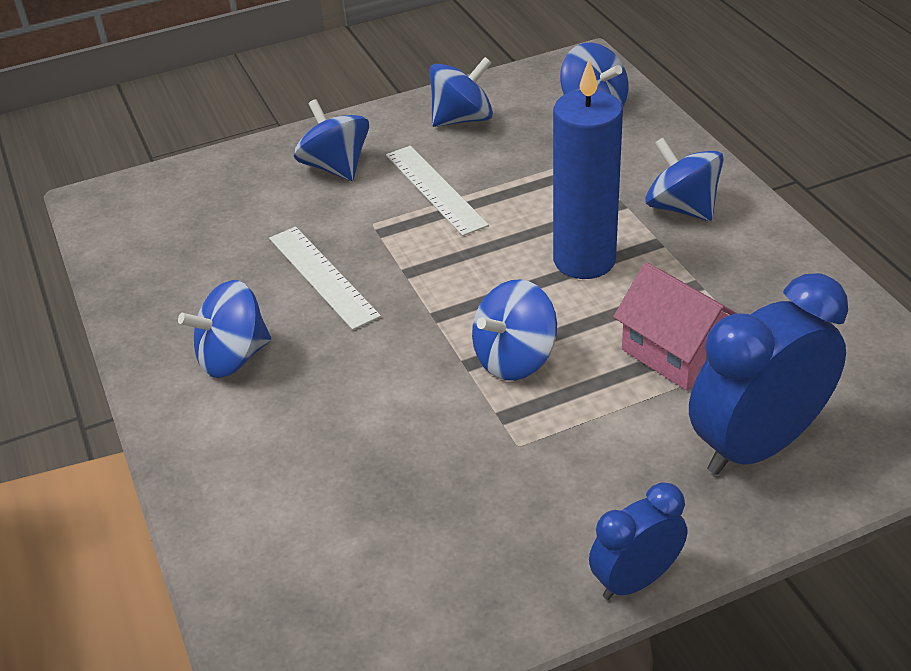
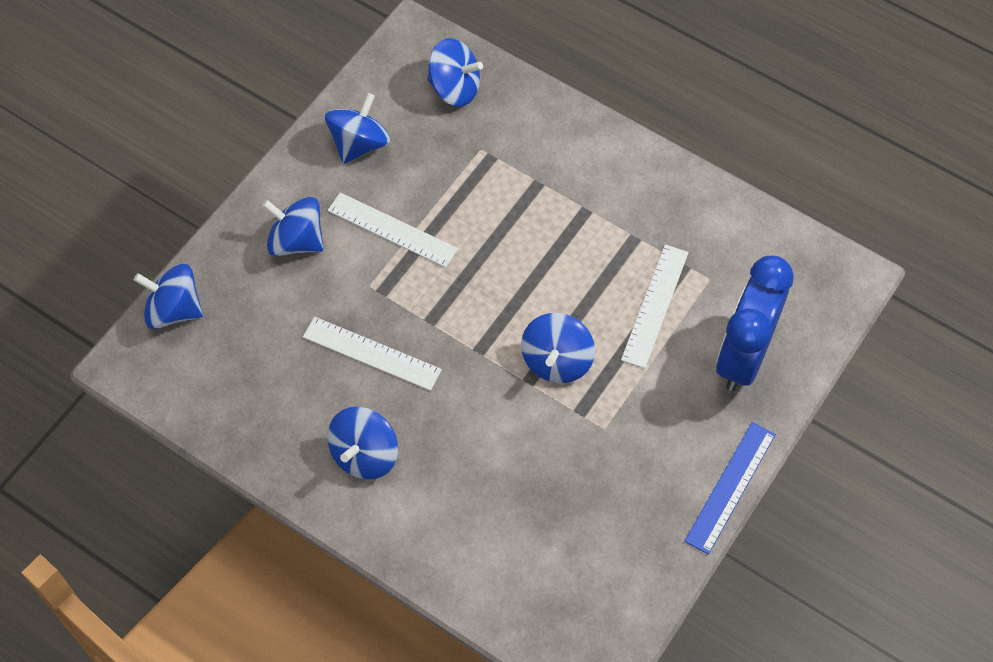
camera: 35 degrees left, 20 degrees up
blue candle [553,59,623,279] -> none
blue clock [589,482,687,600] -> blue ruler [685,422,776,555]
pink house [613,262,736,391] -> white ruler [621,245,689,368]
blue spinning top [645,138,724,221] -> blue spinning top moved to [134,264,203,329]

